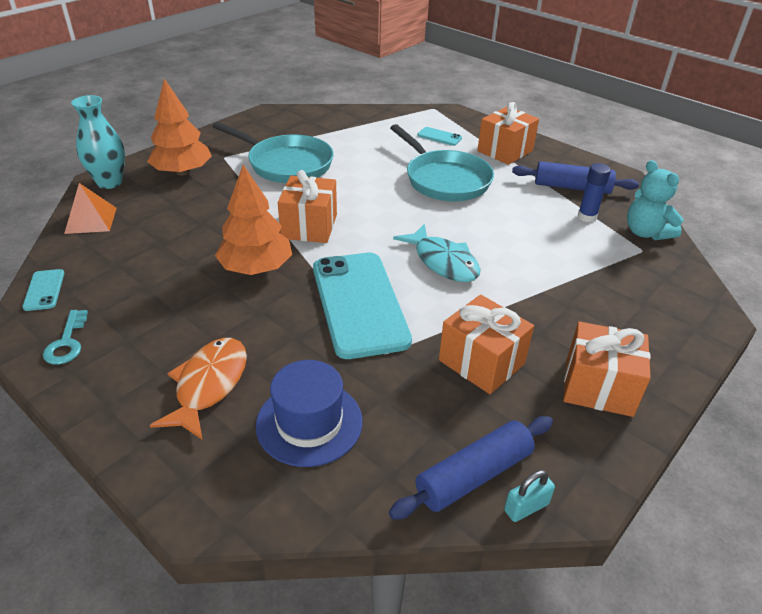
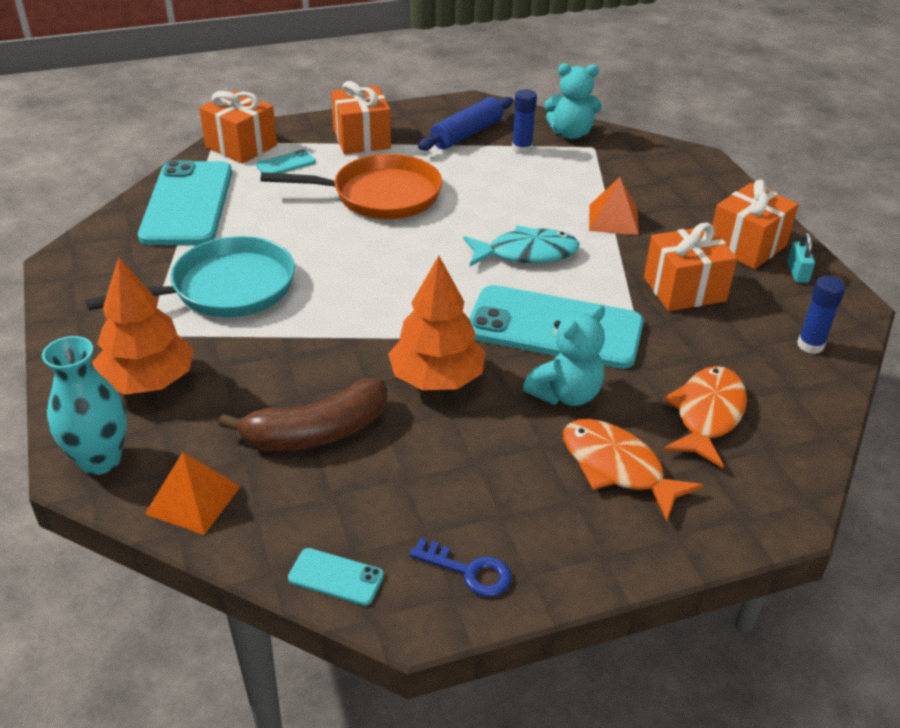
camera: 60 degrees left, 0 degrees up
turquoise key [43,310,88,365] -> blue key [409,538,512,597]
blue hat [256,360,363,467] -> orange fish [663,366,747,468]
orange gift [278,170,337,243] -> orange gift moved to [199,90,277,164]
blue rolling pin [389,416,553,520] -> blue glue stick [797,276,845,354]
turquoise pan [390,124,494,201] -> orange pan [261,154,442,219]
turquoise padlock [504,470,555,522] -> turquoise padlock moved to [788,233,815,283]
none -> turquoise phone [138,160,232,245]
none -> brown banana [219,378,387,451]
none -> turquoise teddy bear [523,305,605,406]
none -> orange pyramid [589,177,639,235]

